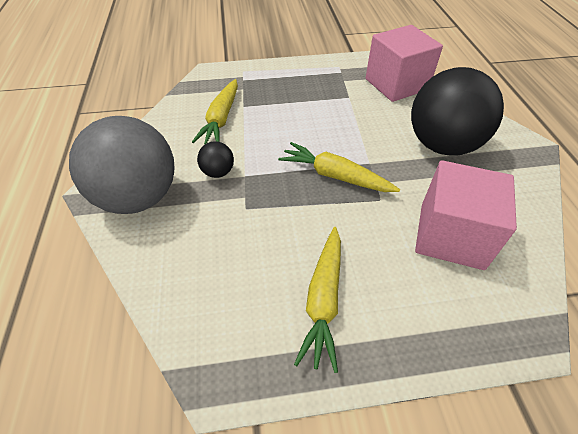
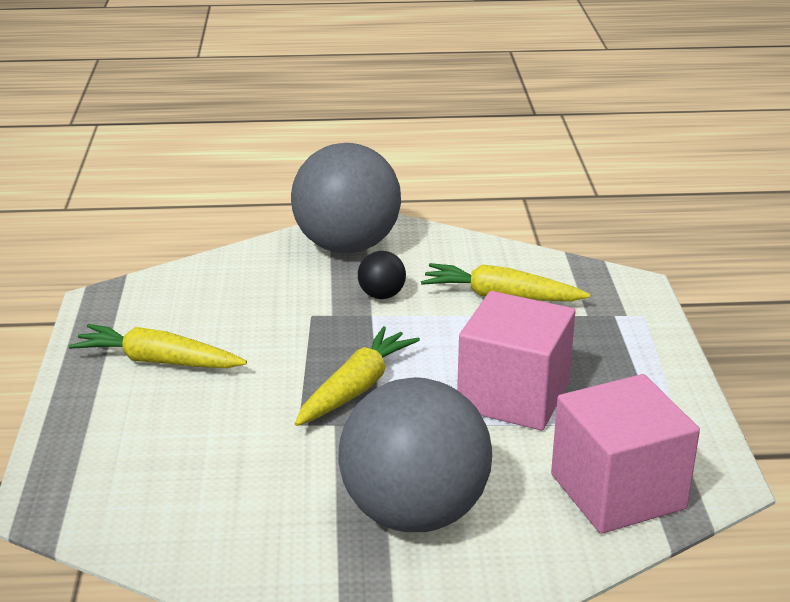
camera: 95 degrees right, 20 degrees down
black ball [411,67,504,156] -> grey ball [338,377,492,532]
pink cube [415,160,517,270] -> pink cube moved to [457,291,575,430]

